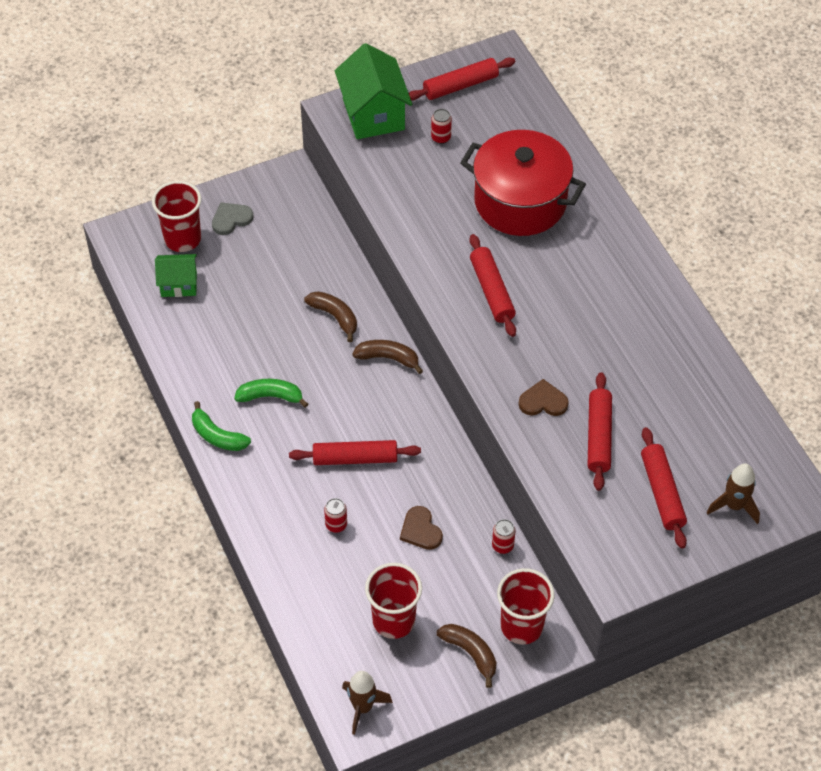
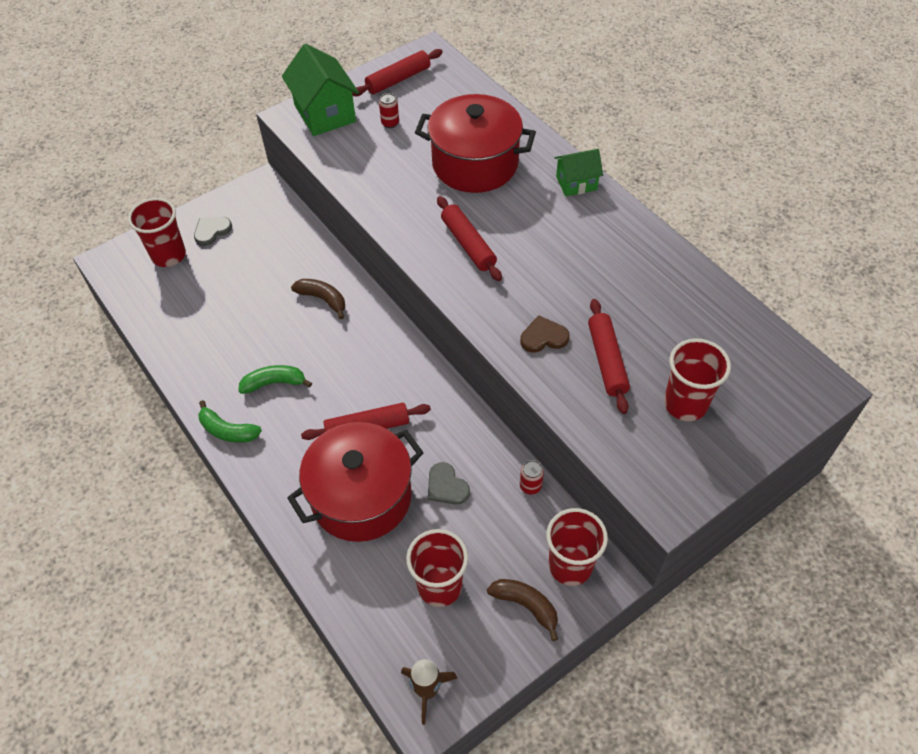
camera: 10 degrees left, 0 degrees up
green house [155,254,197,297] -> green house moved to [555,149,603,196]
red can [324,498,347,533] -> red pot [287,422,424,542]
brown banana [353,340,423,374] -> none
brown heart [400,506,443,550] -> grey heart [428,462,470,505]
red rolling pin [641,427,687,549] -> red cup [664,338,731,421]
brown rocket [707,463,760,524] -> none

